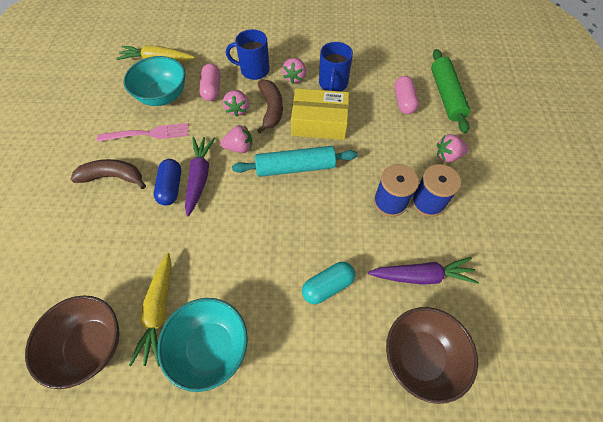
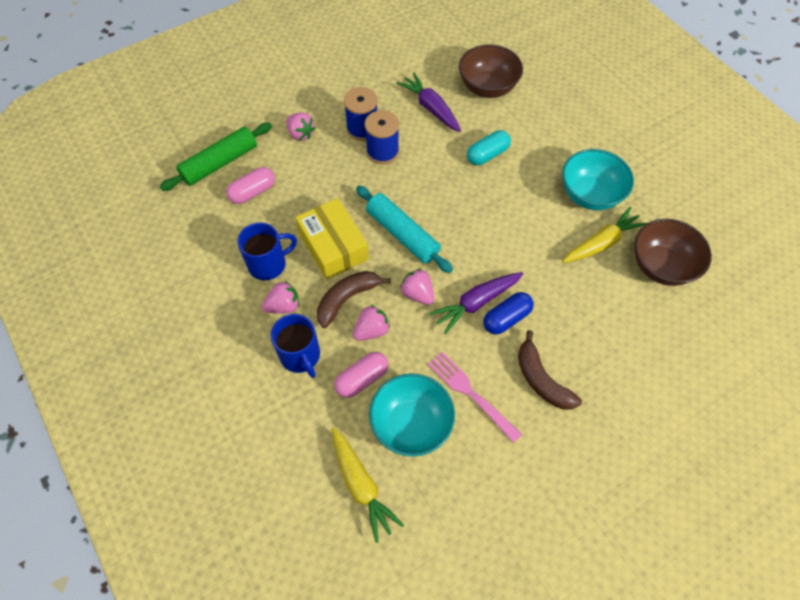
camera: 125 degrees left, 0 degrees up
turquoise capsule [302,262,355,304] -> turquoise capsule turned 60 degrees counterclockwise [467,130,511,165]

